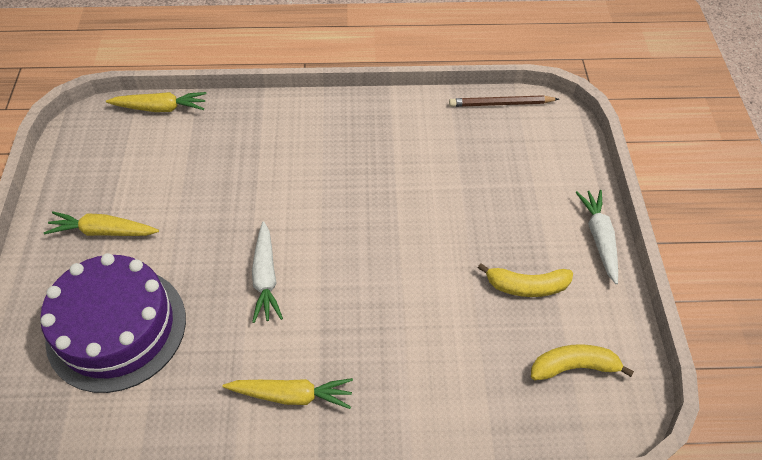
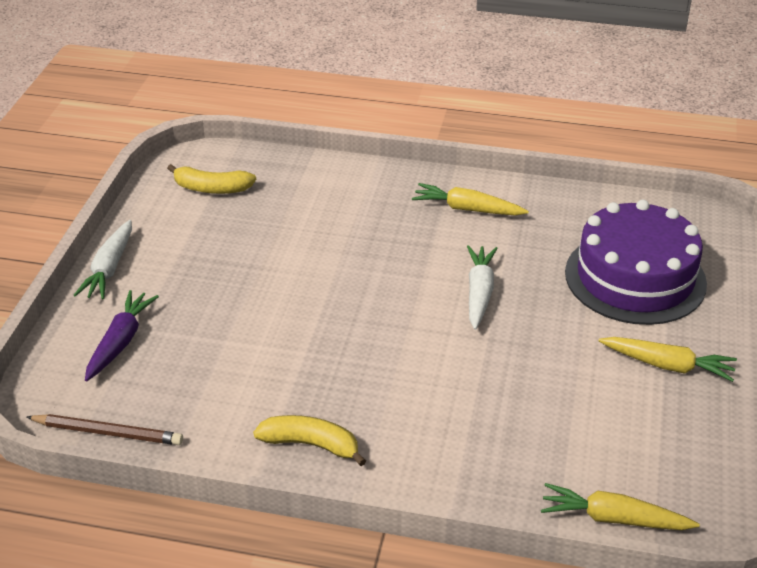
camera: 165 degrees left, 15 degrees down
yellow banana [478,263,573,297] -> yellow banana moved to [253,415,366,466]
none -> purple carrot [85,290,159,381]

